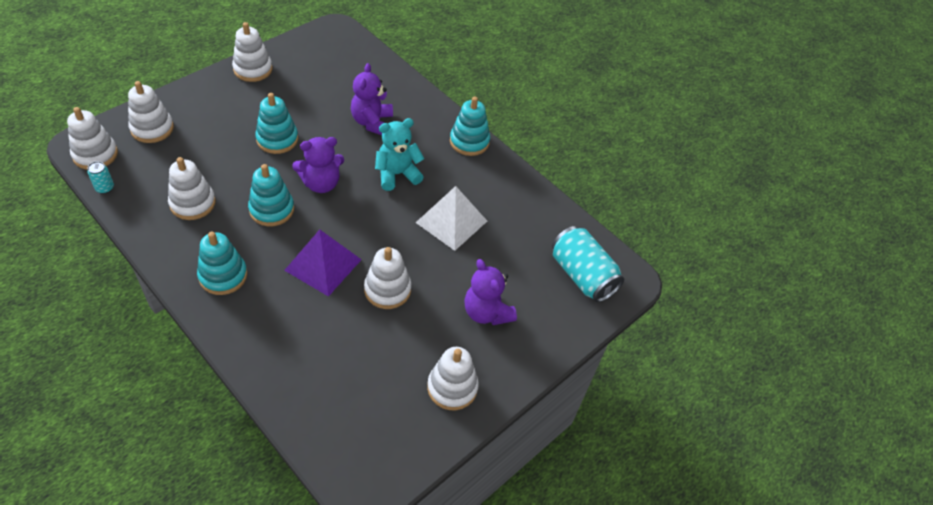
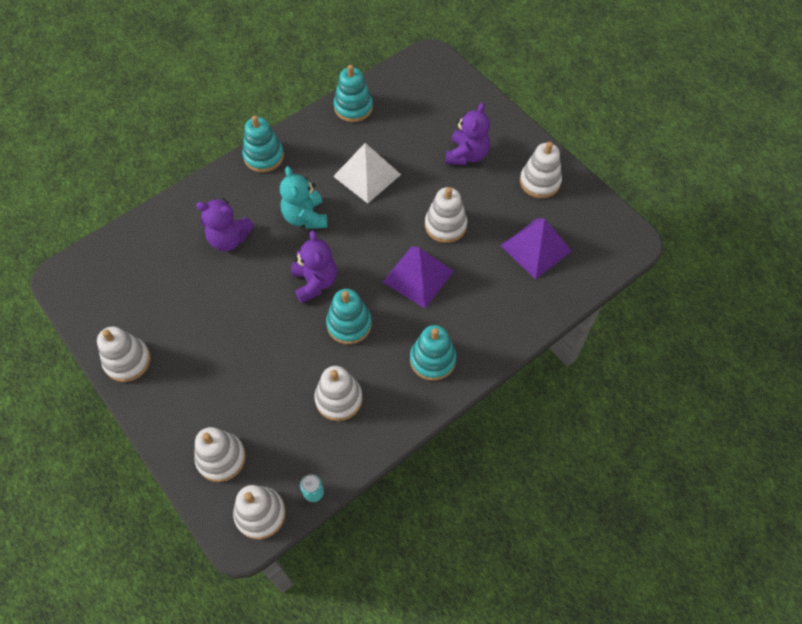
camera: 80 degrees left, 10 degrees up
turquoise stacking toy [255,93,298,154] -> turquoise stacking toy moved to [334,65,373,122]
purple teddy bear [464,259,517,325] -> purple teddy bear turned 45 degrees counterclockwise [446,102,490,165]
turquoise can [552,226,624,302] -> none
none -> purple pyramid [500,218,572,279]

